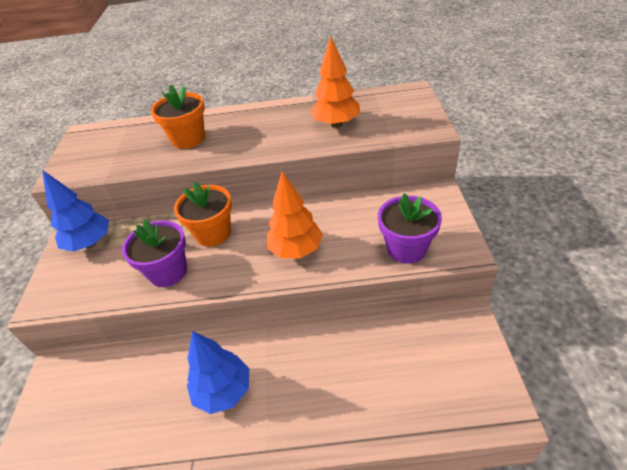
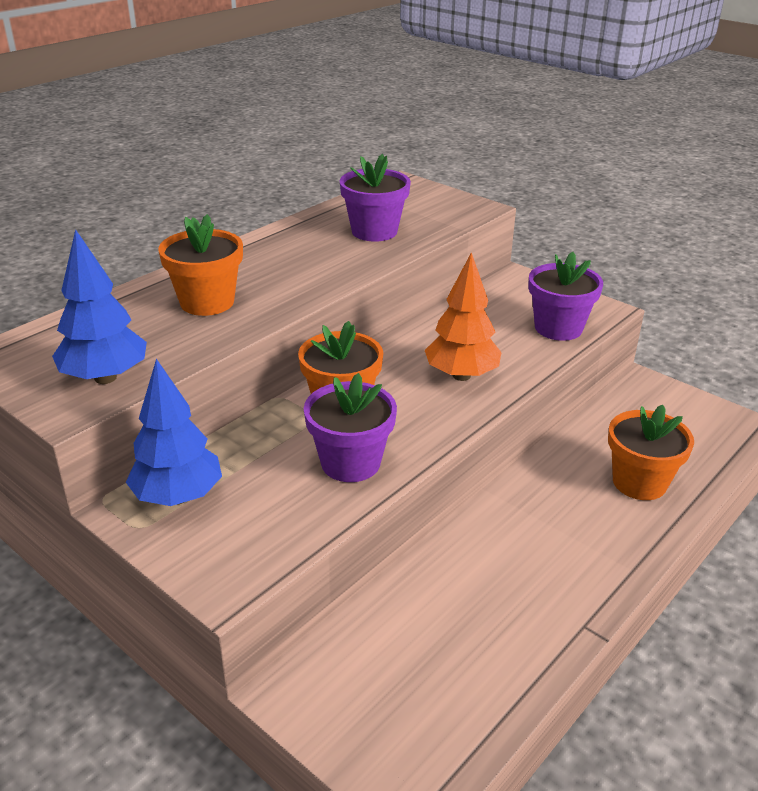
camera: 50 degrees left, 10 degrees down
blue tree [187,331,249,414] -> blue tree moved to [52,229,147,384]
orange tree [310,36,360,128] -> purple flower pot [340,154,411,242]
none -> orange flower pot [608,405,694,500]

